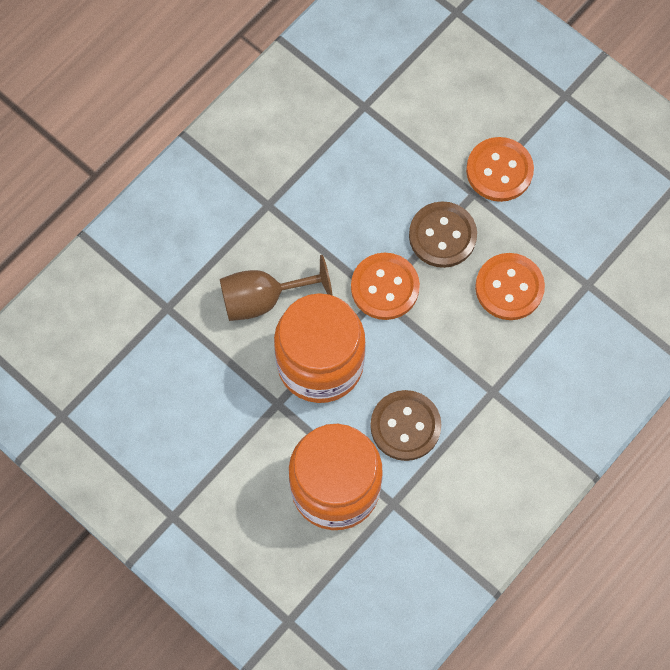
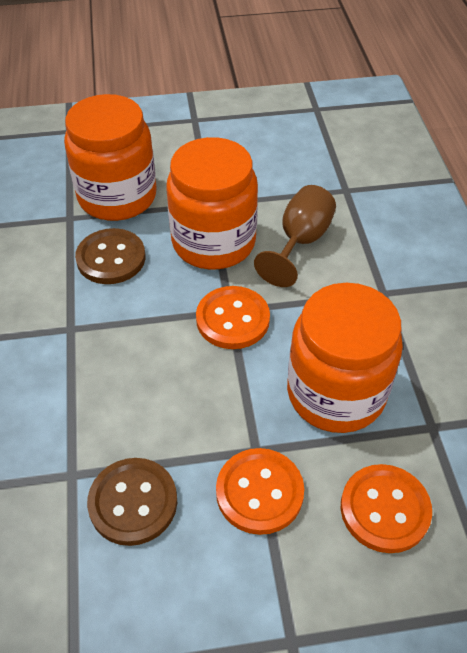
camera: 130 degrees right, 20 degrees down
brown button [409,201,477,268] -> brown button moved to [87,458,177,546]
orange button [475,253,545,320] -> orange button moved to [341,464,432,553]
none -> orange jar [287,283,403,433]

